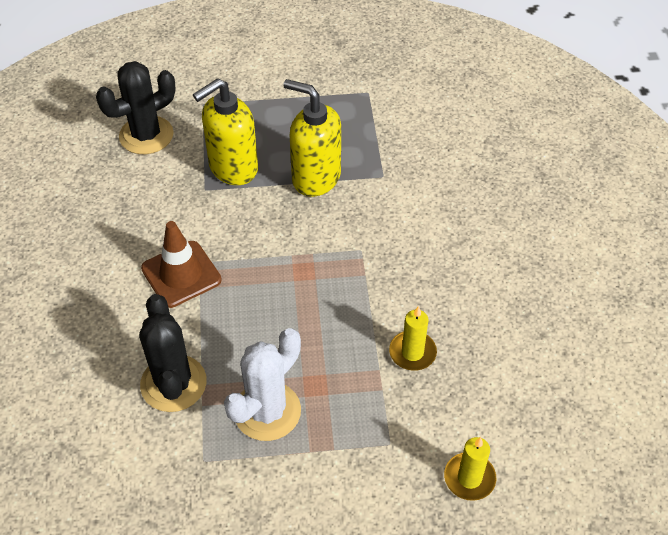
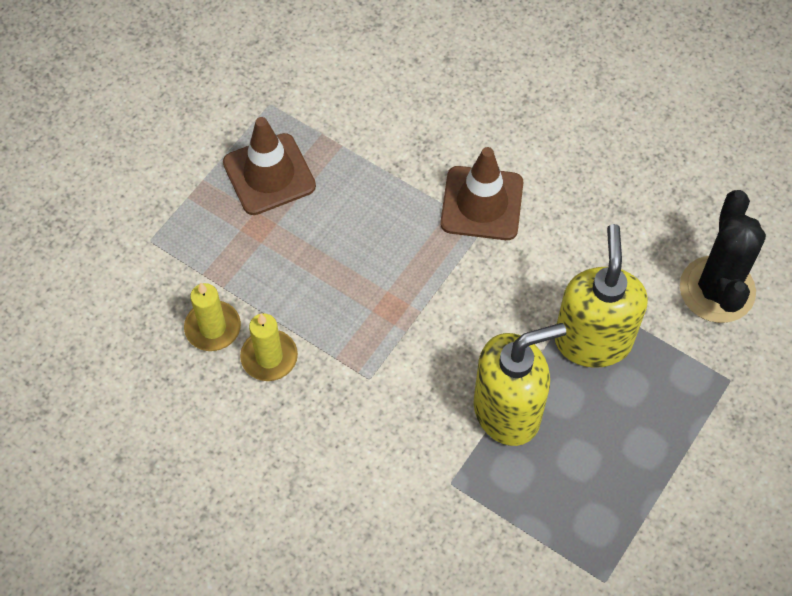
camera: 130 degrees right, 10 degrees up
black cactus [139,294,207,412] -> none
white cactus [224,328,301,441] -> brown traffic cone [223,117,316,215]
yellow candle [444,437,496,501] -> yellow candle moved to [240,313,298,381]

